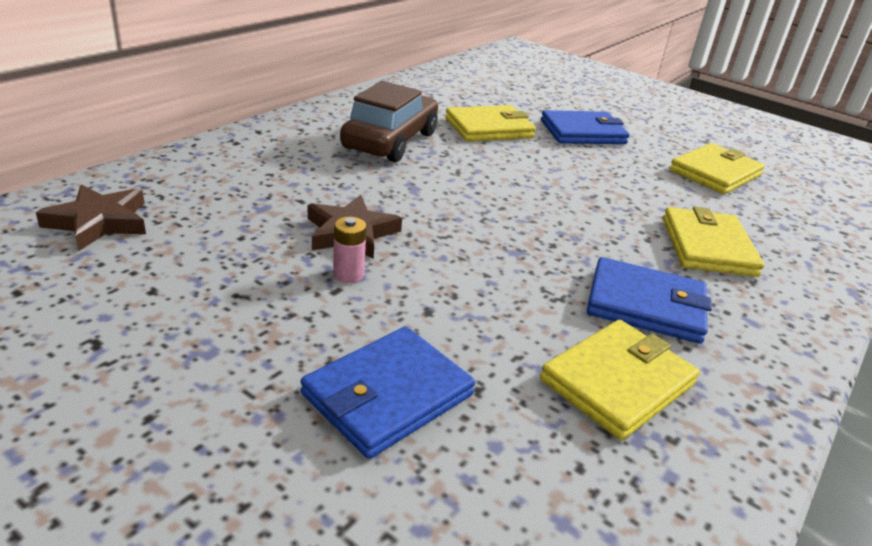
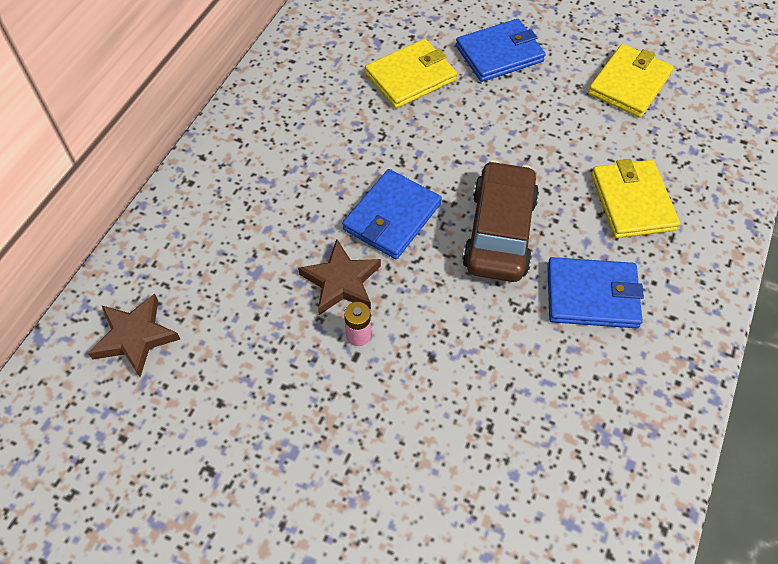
camera: 10 degrees left, 25 degrees up
blue wallet [300,326,475,459] -> blue wallet moved to [342,169,442,259]
brown car [340,81,438,162] -> brown car moved to [462,160,539,282]
yellow wallet [540,320,700,440] -> none

